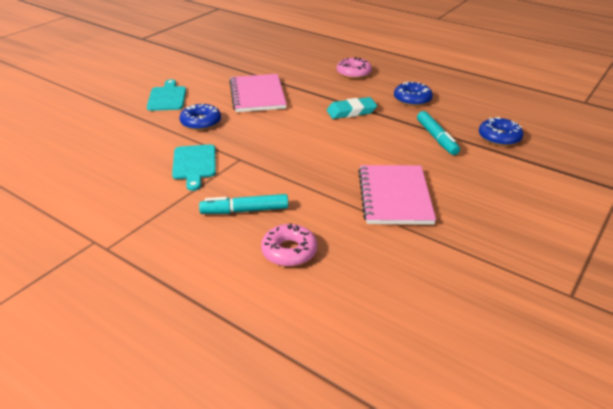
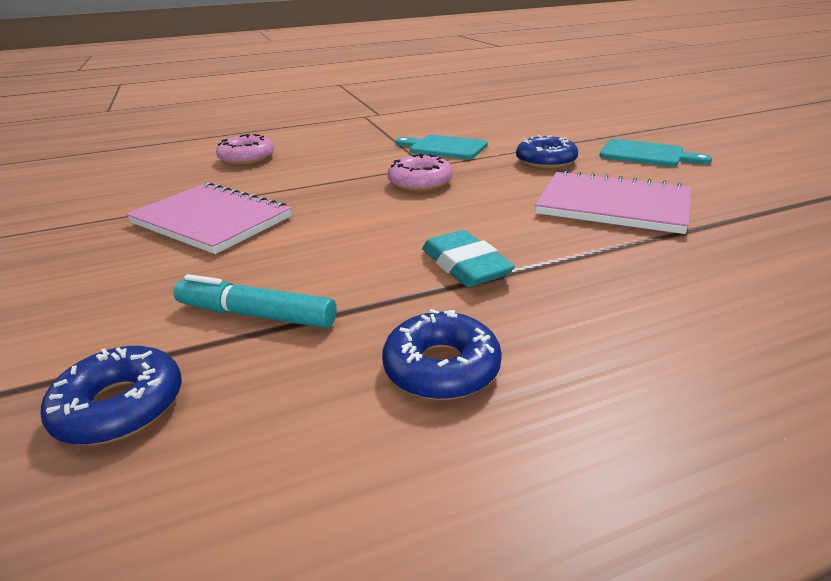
camera: 125 degrees right, 5 degrees down
turquoise marker [199,194,288,214] -> none
turquoise eraser [327,97,377,119] -> turquoise eraser turned 45 degrees counterclockwise [422,230,515,287]
pink donut [337,57,372,79] -> pink donut moved to [388,154,453,192]

